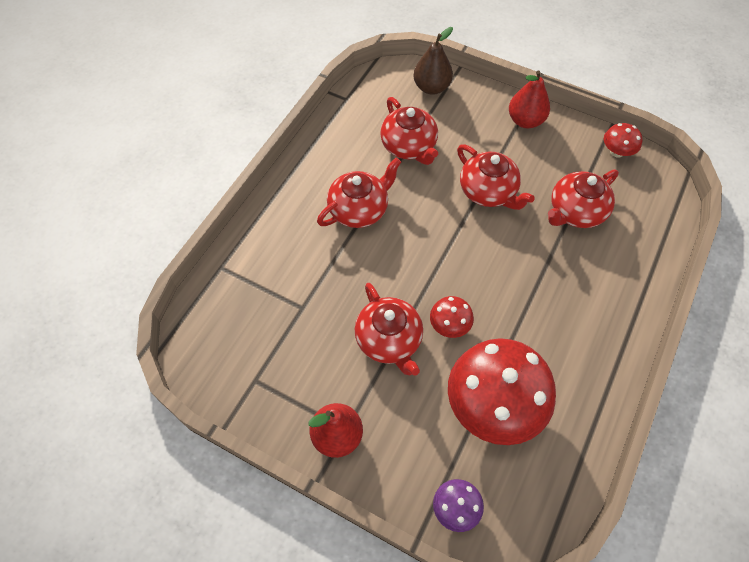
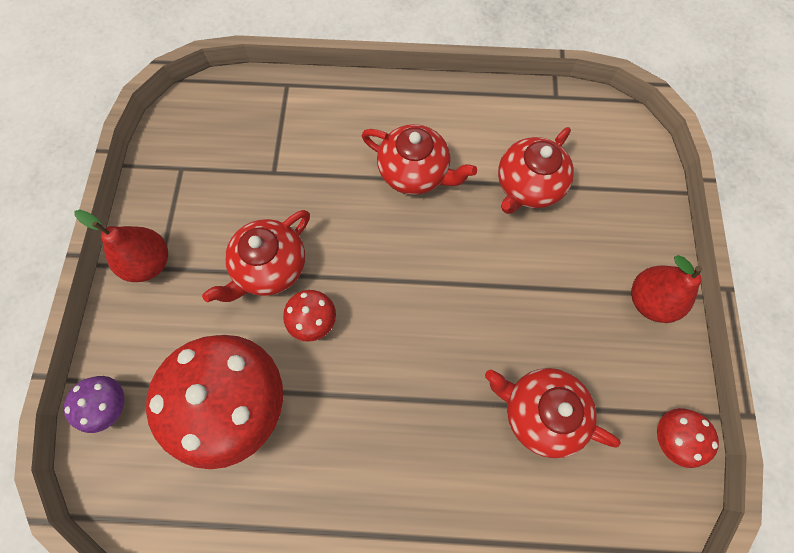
camera: 65 degrees right, 10 degrees up
brown pear [413,27,453,95] -> none
red teapot [457,145,534,210] -> none

